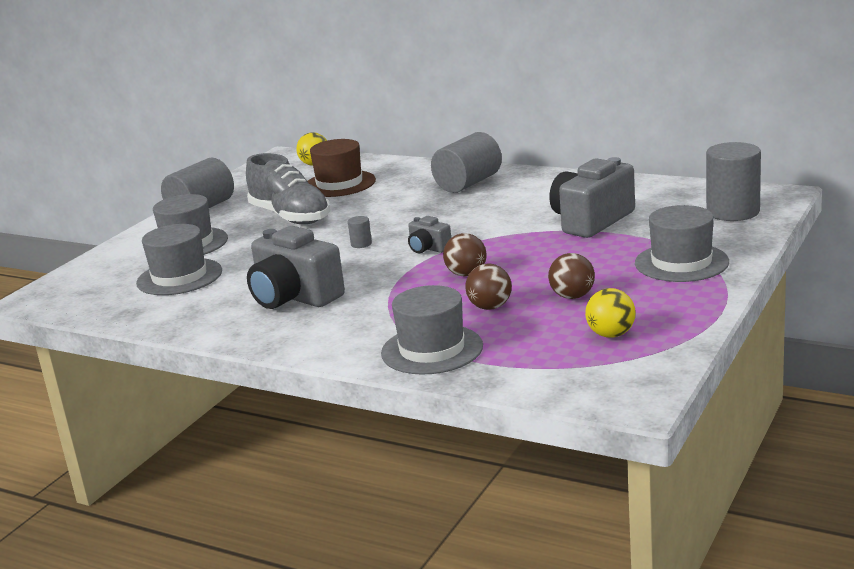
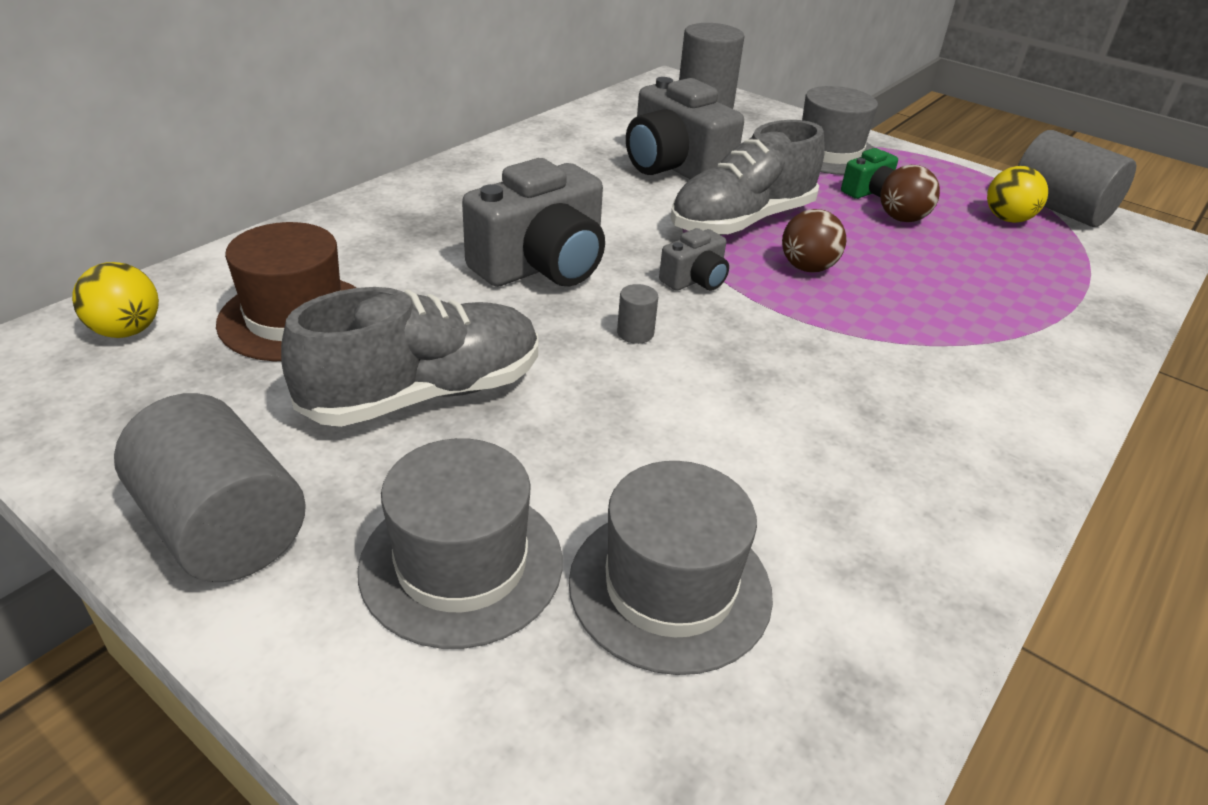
camera: 85 degrees left, 15 degrees up
grey camera [247,226,345,309] -> grey camera moved to [462,158,605,287]
grey hat [381,285,483,374] -> none
grey cylinder [431,132,502,193] -> grey cylinder moved to [1018,130,1136,227]
brown ball [466,264,512,310] -> none
none -> grey shoe [670,120,825,235]
none -> green camera [841,148,898,199]

